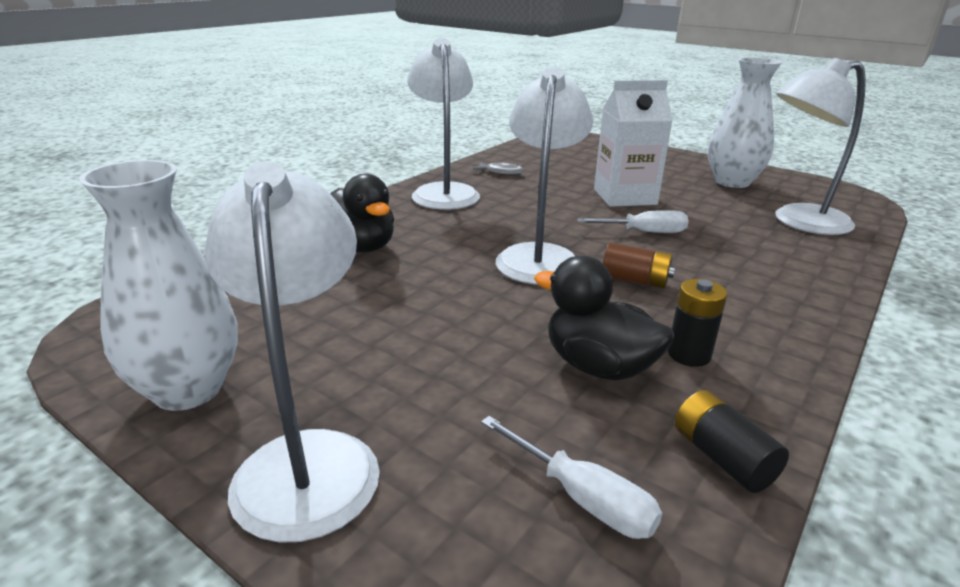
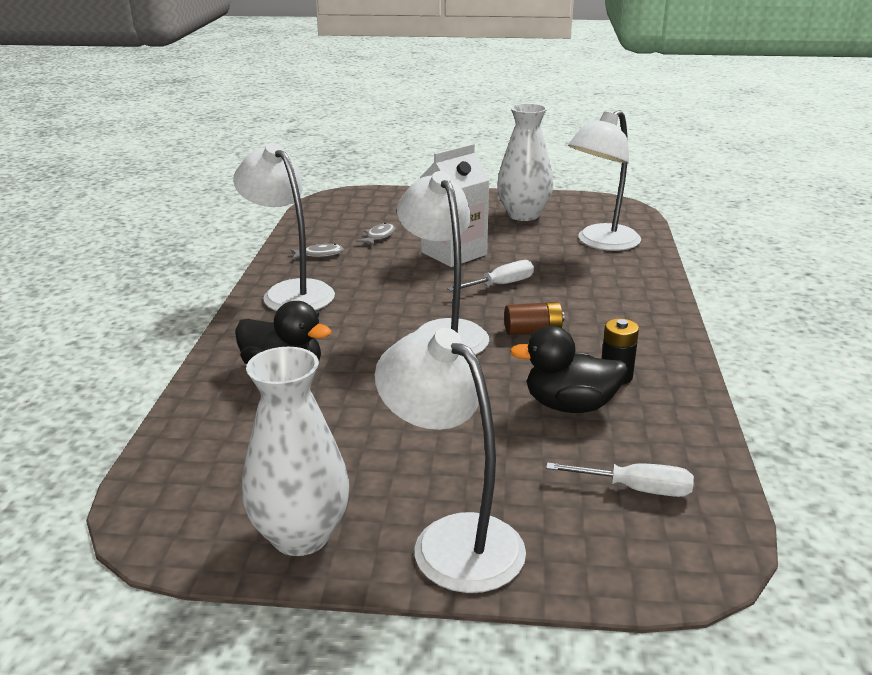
camera: 30 degrees left, 0 degrees up
black battery [675,390,789,493] -> none
none -> grey fish [356,223,395,245]

